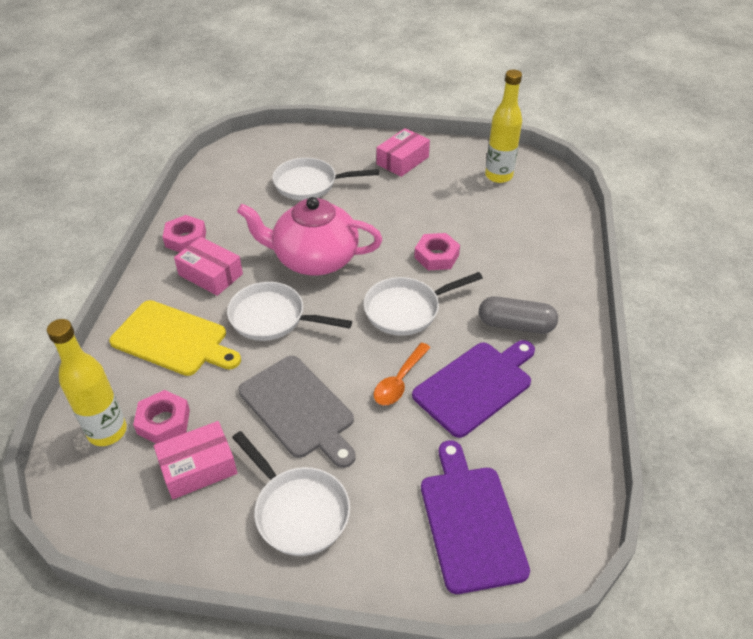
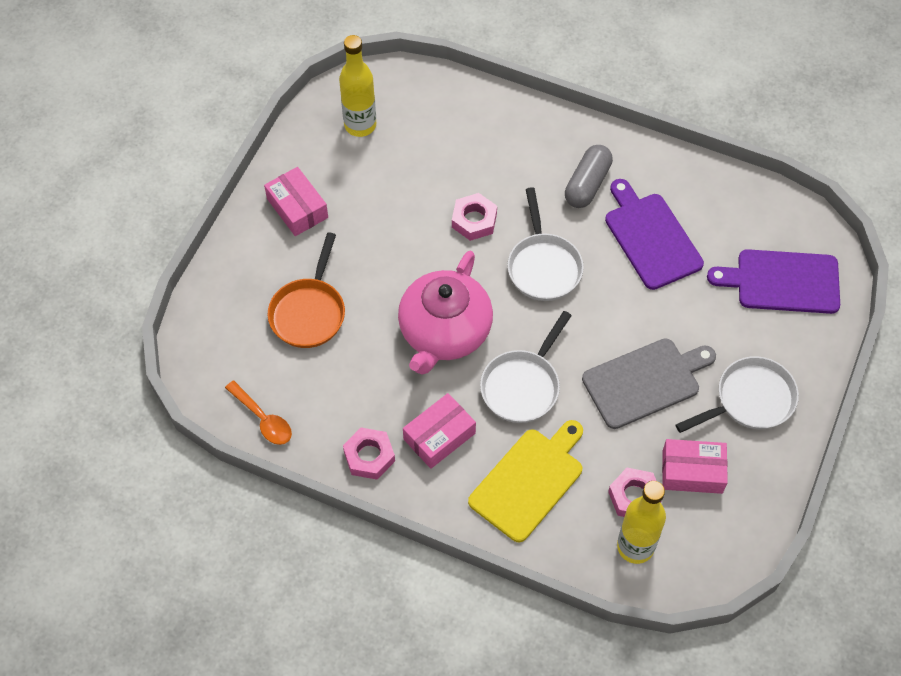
camera: 75 degrees left, 15 degrees up
pink box [154,421,237,499] -> pink box turned 75 degrees counterclockwise [662,439,728,494]
white pan [272,158,379,200] -> orange pan [268,232,345,348]
orange spoon [374,343,431,405] -> orange spoon moved to [225,381,292,445]

